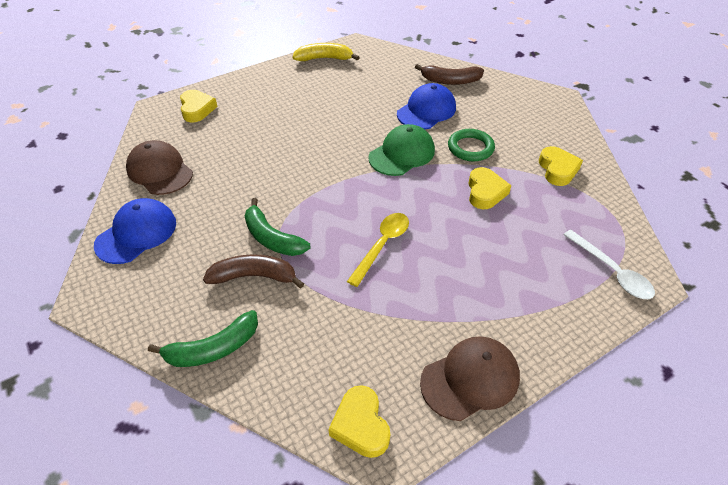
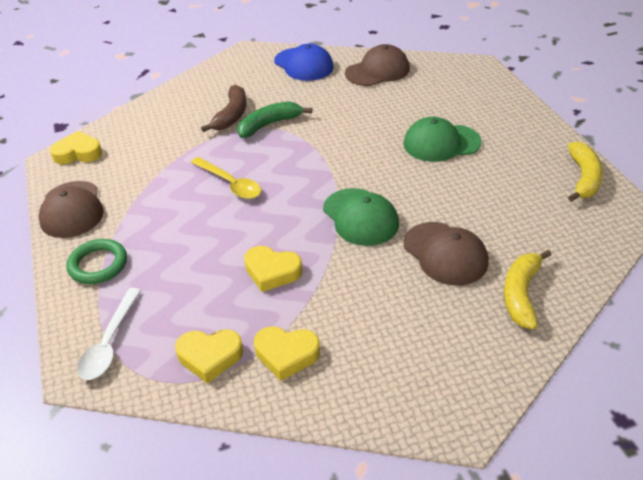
camera: 105 degrees right, 5 degrees down
green banana [148,310,258,367] -> none
yellow heart [180,90,218,122] -> yellow heart moved to [175,329,243,383]
blue cap [397,83,456,129] -> brown cap [403,222,489,285]
brown banana [415,64,484,85] -> yellow banana [504,250,551,330]
green ring [448,129,495,161] -> green ring moved to [67,239,127,284]
white spoon [563,230,655,299] -> white spoon turned 60 degrees counterclockwise [77,288,141,380]
none -> green cap [403,117,482,162]

